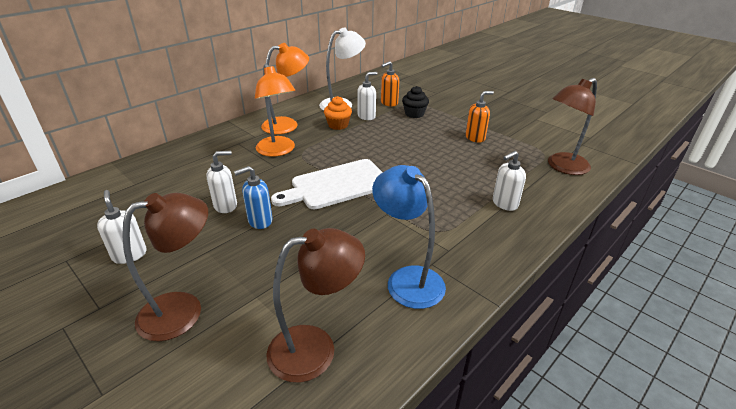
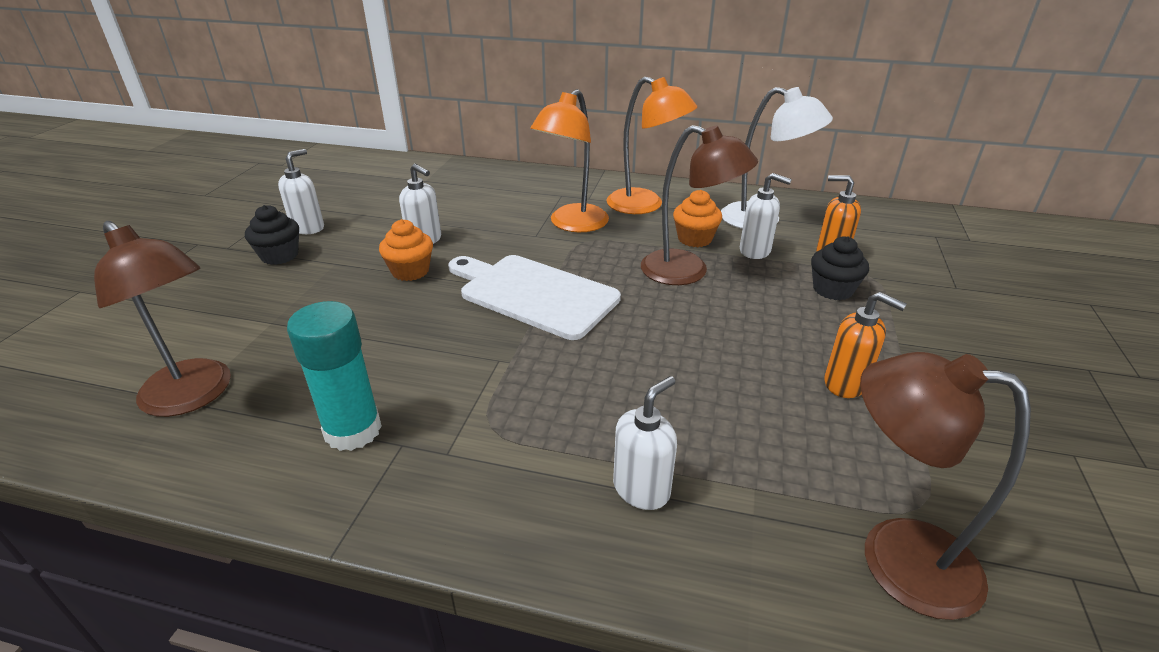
camera: 60 degrees right, 0 degrees up
brown lamp [122,193,208,341] -> brown lamp moved to [641,125,758,285]
blue soap dispenser [234,166,273,229] -> orange cupcake [379,219,433,281]
blue lamp [372,165,446,309] -> turquoise glue stick [287,301,382,451]
white soap dispenser [493,151,526,211] -> white soap dispenser turned 105 degrees clockwise [613,376,677,510]
none -> black cupcake [245,205,299,265]

